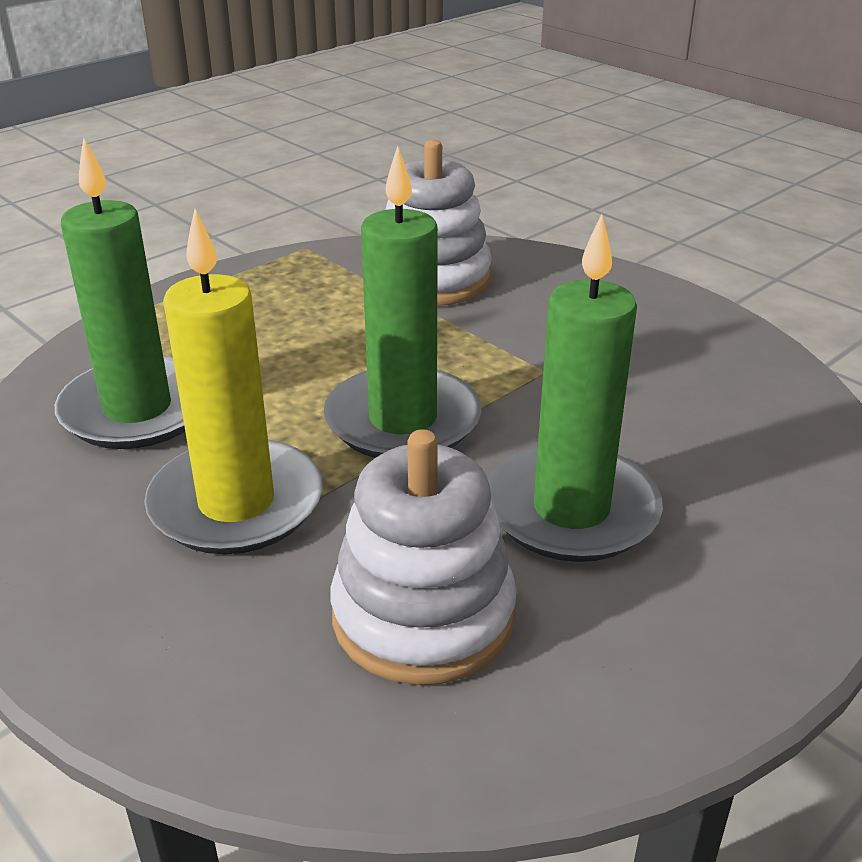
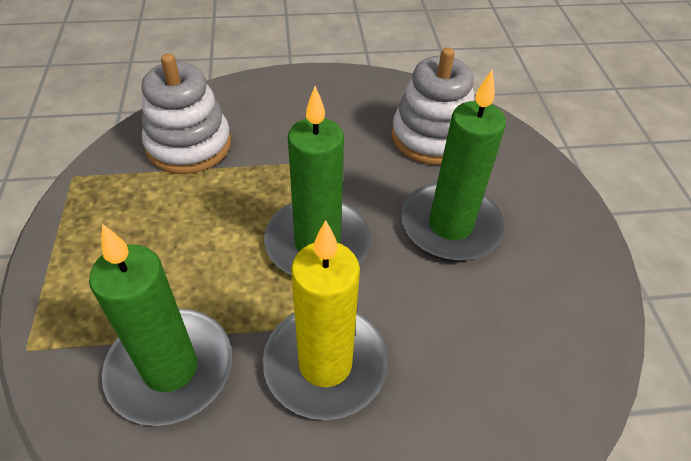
camera: 55 degrees left, 15 degrees up
white stacking toy [330,429,517,685] -> white stacking toy moved to [392,47,475,165]

